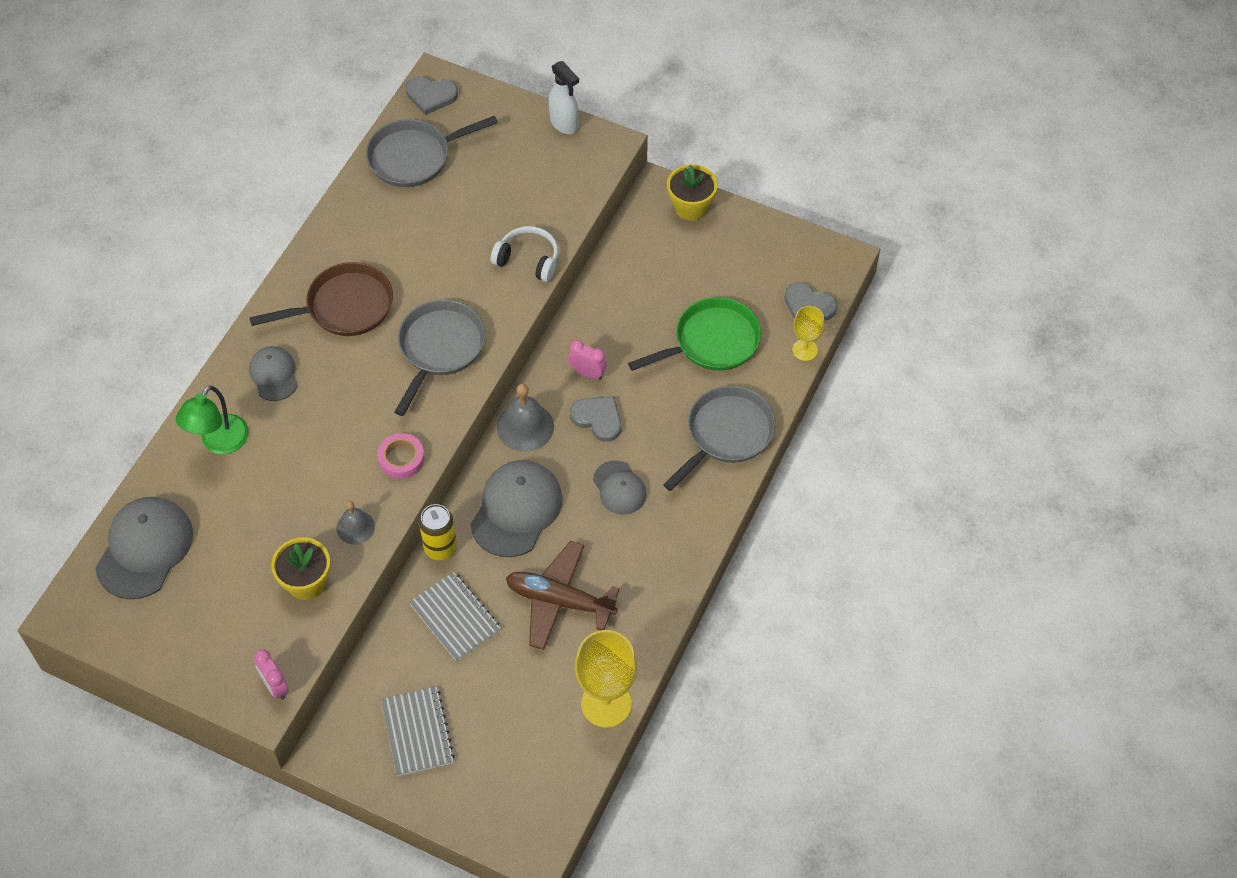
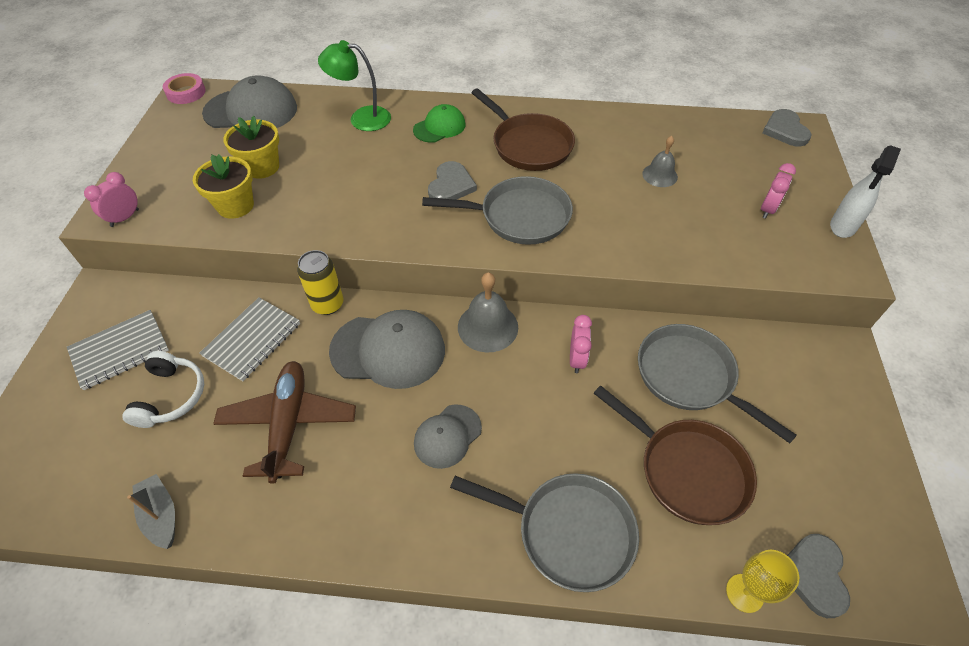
camera: 70 degrees right, 5 degrees down
grey cap [249,346,298,401] -> green cap [413,104,465,143]
grey bell [336,501,375,545] -> grey bell moved to [642,136,678,187]
grey pan [366,116,498,187] -> grey pan moved to [638,324,797,443]
pink tape [377,433,425,479] -> pink tape moved to [163,73,206,104]
white headphones [491,226,558,282] -> white headphones moved to [122,351,204,428]
grey heart [570,396,622,442] -> grey heart moved to [428,161,477,200]
yellow goblet [575,630,637,728] -> grey boat [127,474,175,549]
green pan [628,297,761,371] -> brown pan [594,385,757,525]
yellow flower pot [667,164,718,221] -> yellow flower pot moved to [223,116,279,179]
none -> pink clock [761,163,796,219]

